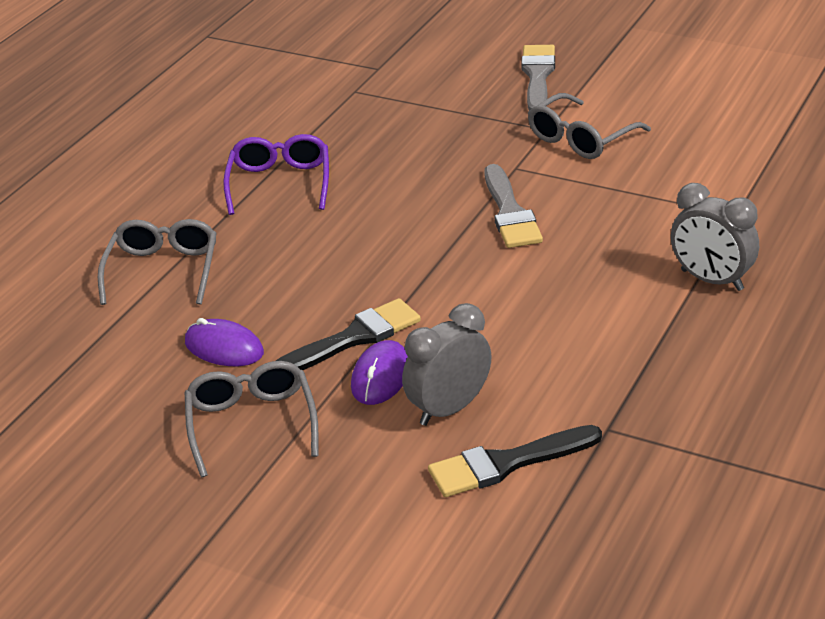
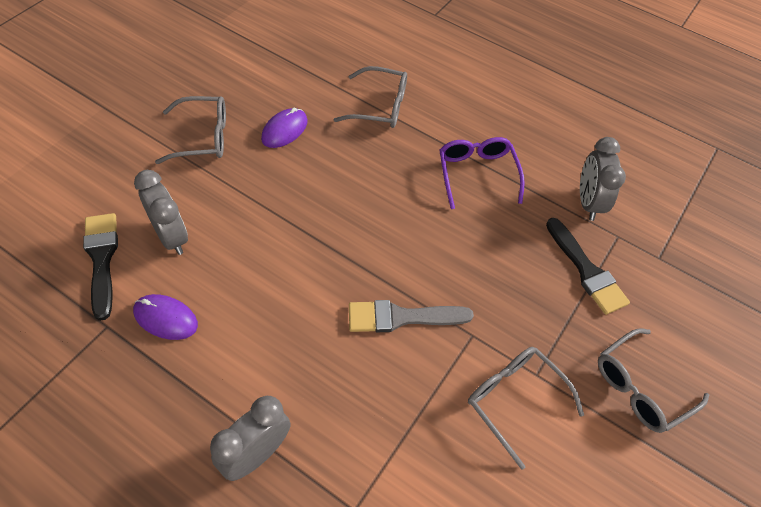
camera: 90 degrees right, 20 degrees up
purple glasses [223,134,329,215] -> purple glasses turned 105 degrees counterclockwise [439,137,525,209]
black brush [276,298,421,370] -> black brush moved to [546,218,630,315]
purple mouse [351,340,408,405] -> purple mouse moved to [133,294,198,340]
grey brush [521,45,555,111] -> grey glasses [598,328,709,433]
none -> grey clock [580,137,626,221]

